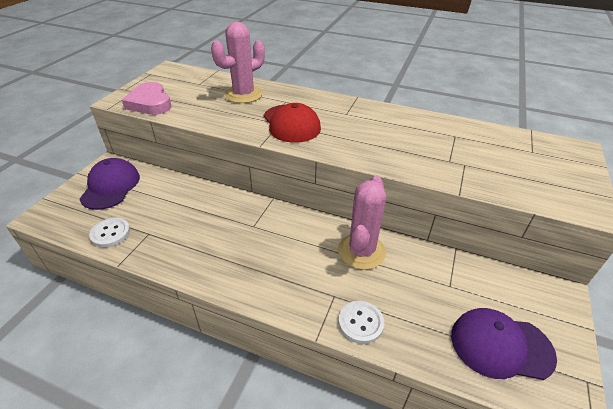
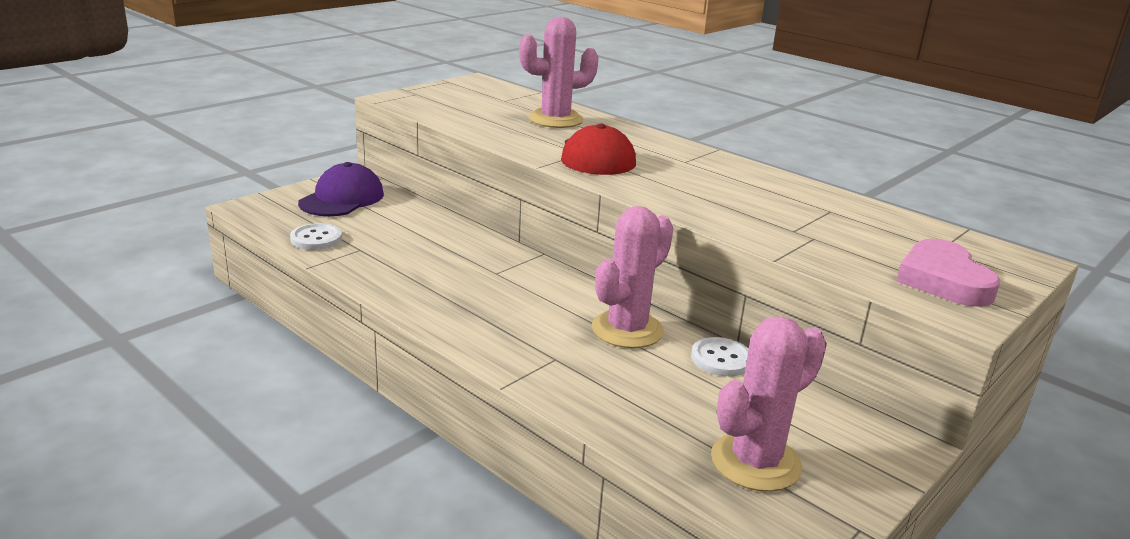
camera: 20 degrees right, 15 degrees down
pink heart [122,82,171,115] -> pink heart moved to [897,238,1000,307]
white button [338,301,384,344] -> white button moved to [691,337,749,376]
purple cap [451,308,557,380] -> pink cactus [711,316,827,492]

